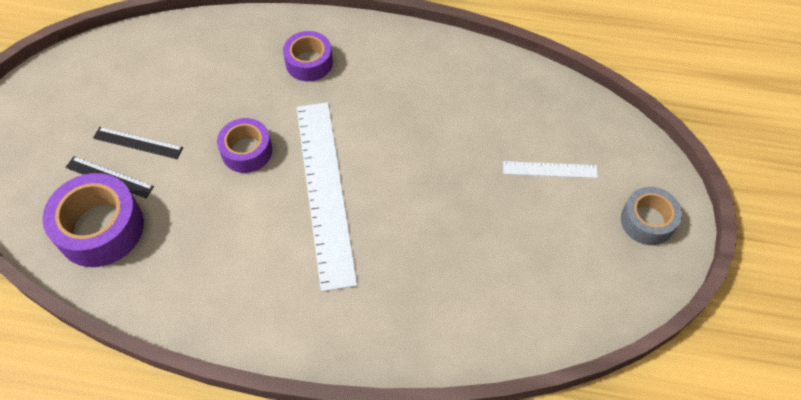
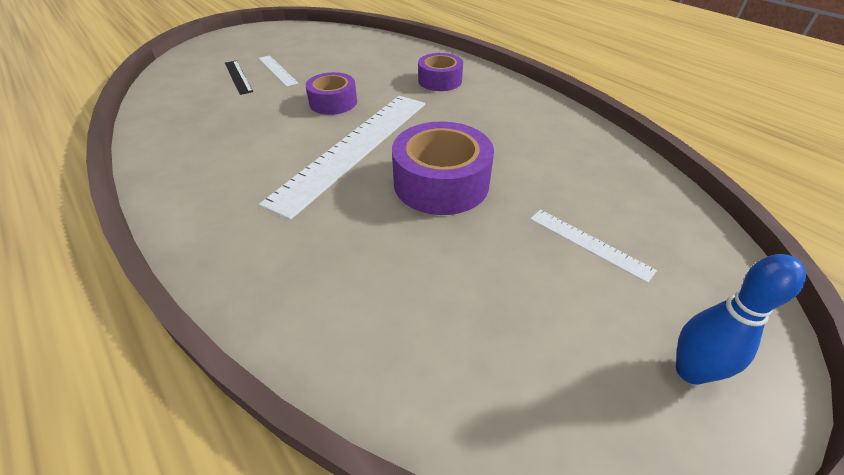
camera: 40 degrees right, 15 degrees down
purple tape [42,173,144,267] -> purple tape moved to [392,122,494,215]
black ruler [93,127,183,159] -> white ruler [259,55,299,87]
grey tape [621,187,682,245] -> blue bowling pin [676,254,806,385]

